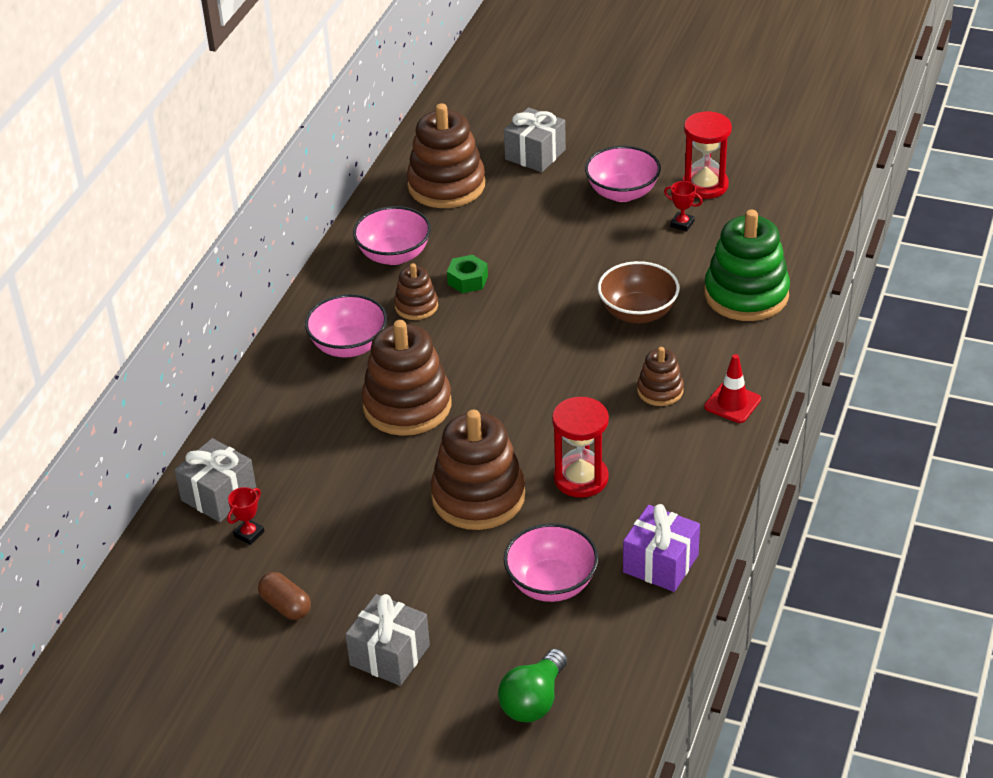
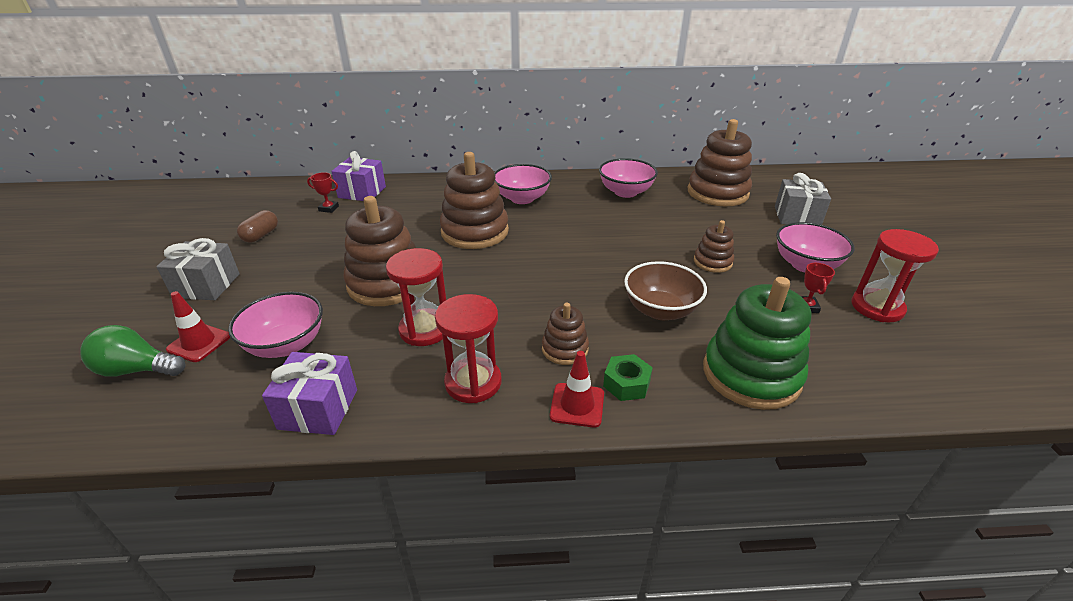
camera: 65 degrees right, 5 degrees down
grey gift [175,438,256,522] -> purple gift [331,151,386,201]
brown stacking toy [394,263,438,320] -> brown stacking toy moved to [694,220,734,273]
green nut [447,255,488,293] -> green nut moved to [603,354,653,401]
none -> red traffic cone [166,291,231,362]
none -> red hourglass [435,294,502,403]

